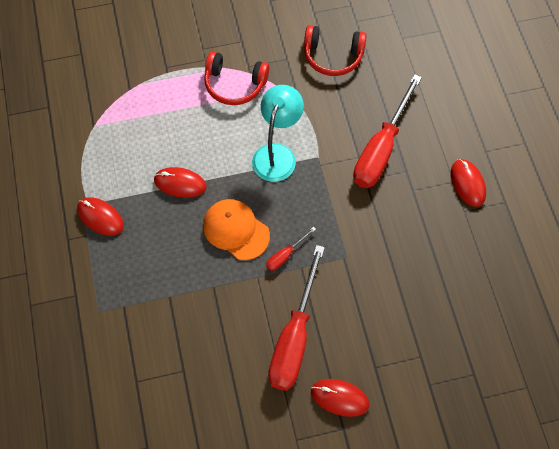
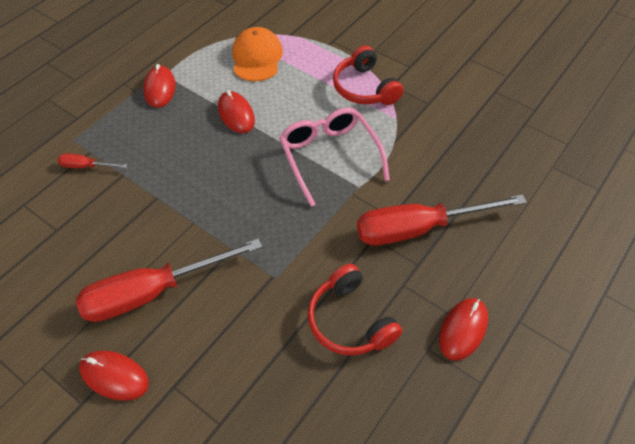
camera: 50 degrees right, 10 degrees down
orange cap [203,199,270,260] -> orange cap moved to [232,27,283,81]
turquoise lamp [252,85,304,182] -> pink glasses [279,108,390,207]
red screwdriver [266,227,316,271] -> red screwdriver moved to [58,153,127,168]
red headphones [304,25,367,76] -> red headphones moved to [307,264,402,356]
red mouse [311,379,369,417] -> red mouse turned 45 degrees counterclockwise [79,351,149,400]

